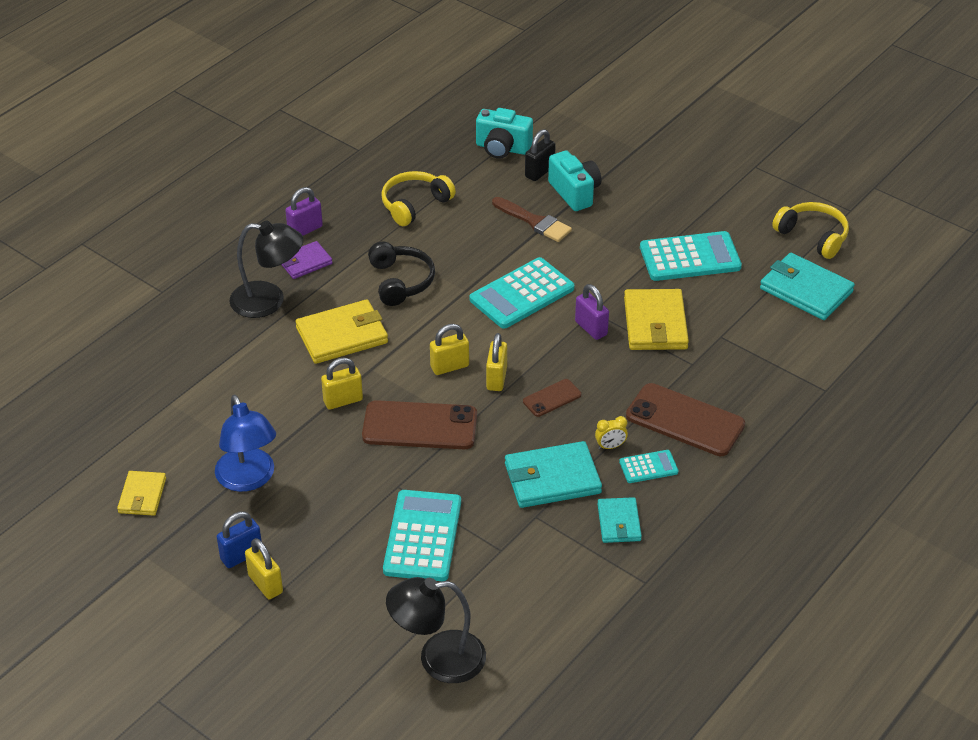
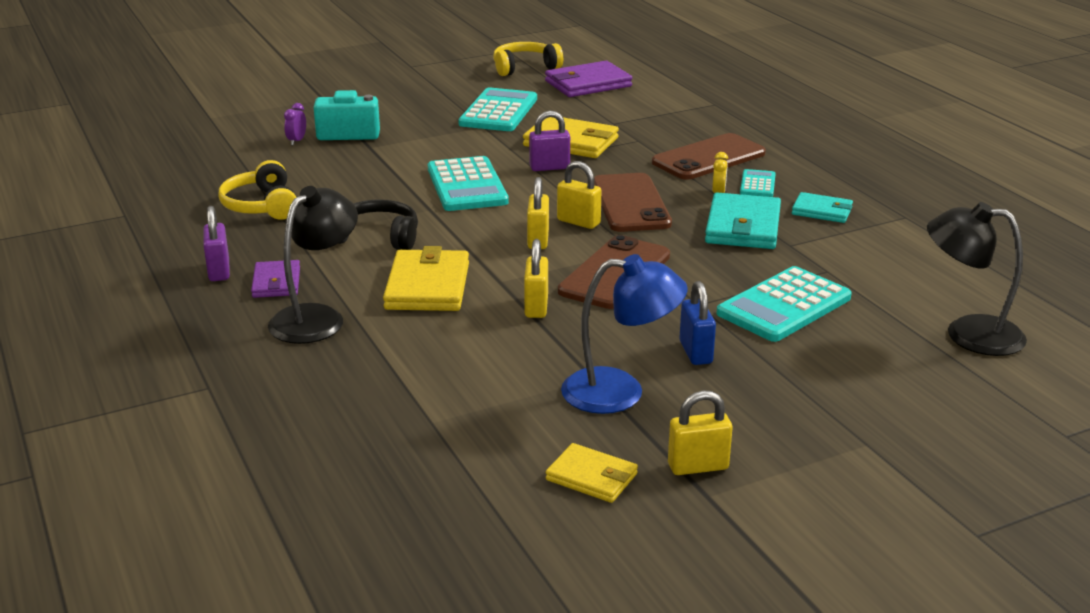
camera: 65 degrees left, 15 degrees down
blue padlock [217,512,262,568] -> blue padlock moved to [679,281,716,365]
yellow padlock [245,538,283,599] -> yellow padlock moved to [668,390,733,475]
turquoise calculator [383,490,461,581] -> turquoise calculator turned 75 degrees counterclockwise [716,266,852,342]
black lamp [386,577,486,683] -> black lamp turned 90 degrees clockwise [927,202,1027,356]
turquoise camera [476,108,533,159] -> none
brown brush [492,197,572,242] -> none
brown phone [523,379,581,417] -> brown phone [594,173,672,232], size x1.96
black padlock [525,129,556,181] -> purple clock [284,103,306,145]
turquoise wallet [760,253,855,320] -> purple wallet [545,61,632,97]

